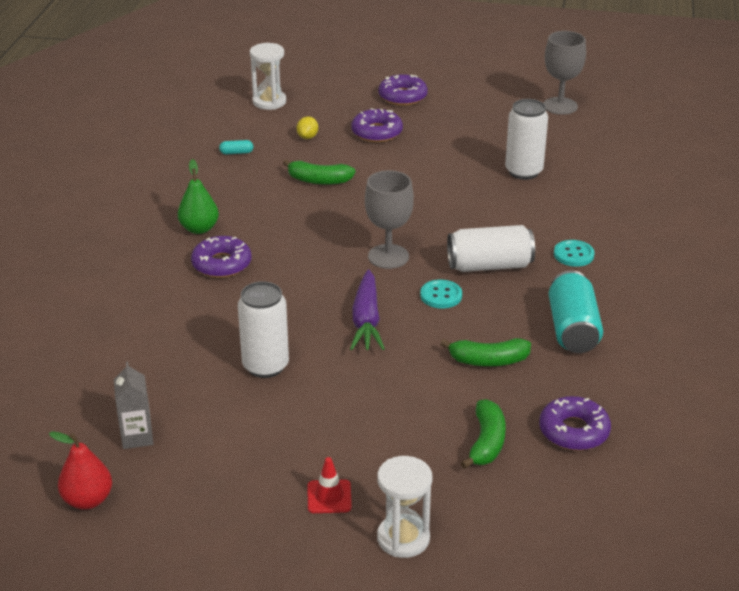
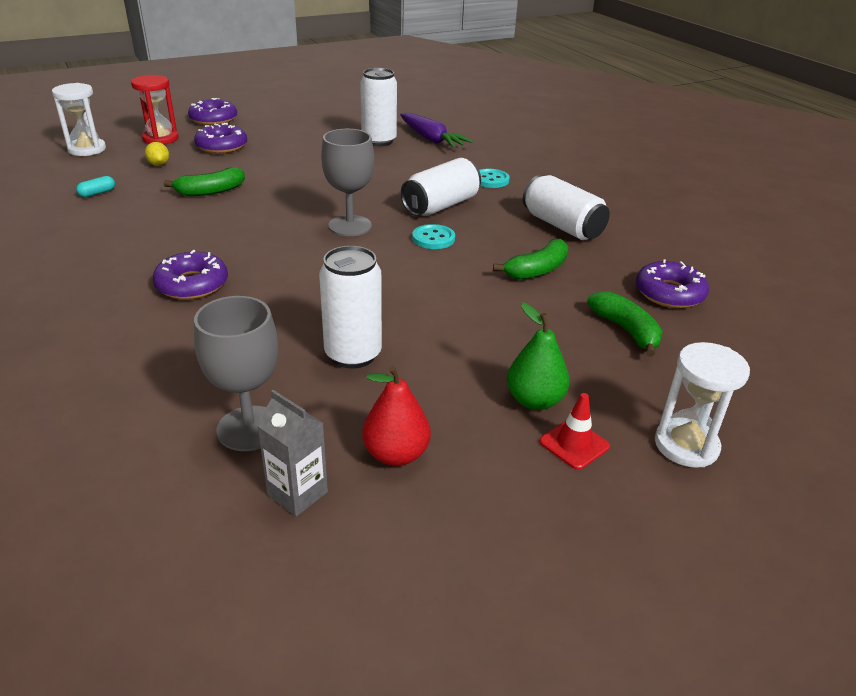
camera: 40 degrees left, 0 degrees up
red pear [49,431,112,510] -> red pear moved to [362,366,431,466]
green pear [178,159,219,234] -> green pear moved to [507,302,570,410]
purple carrot [350,269,385,350] -> purple carrot moved to [400,113,473,148]
grey goblet [543,31,586,115] -> grey goblet moved to [194,296,278,451]
turquoise can [549,271,603,353] -> white can [523,175,610,240]
none -> red hourglass [131,75,179,145]

